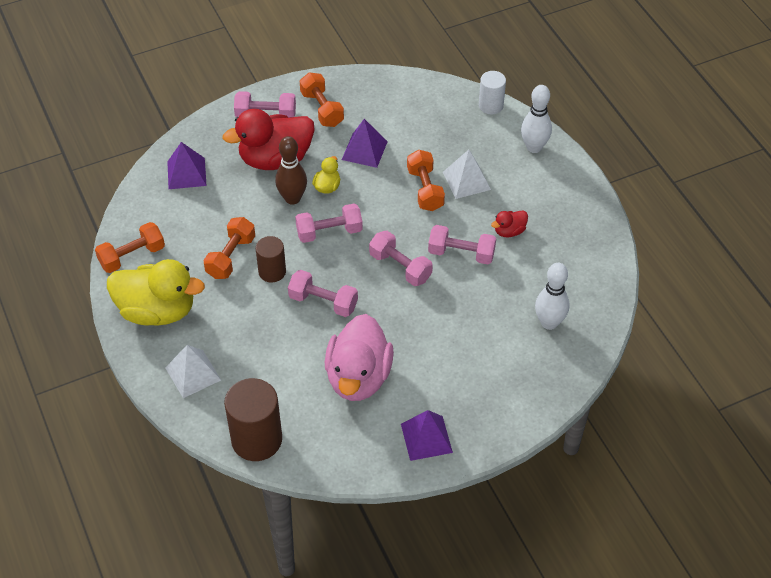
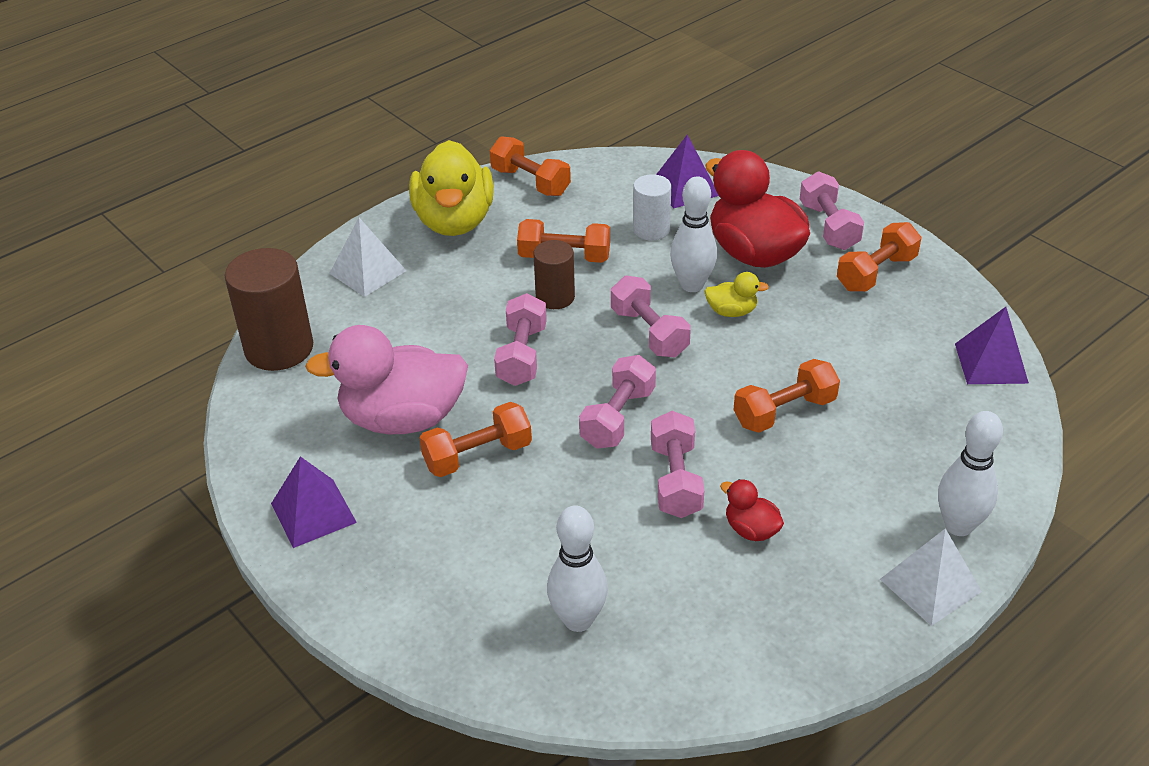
camera: 75 degrees right, 10 degrees down
brown bowling pin [275,136,307,205] -> white bowling pin [670,176,717,292]
purple pyramid [342,119,388,168] -> purple pyramid moved to [955,307,1029,384]
white pyramid [443,150,491,199] -> white pyramid moved to [880,528,982,626]
white cylinder [479,71,506,114] -> white cylinder moved to [633,174,671,240]
none -> orange dumbbell [419,402,532,477]

